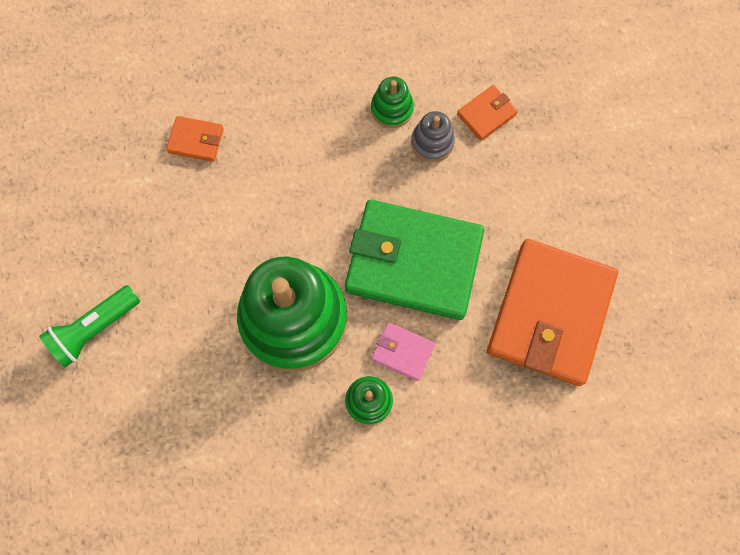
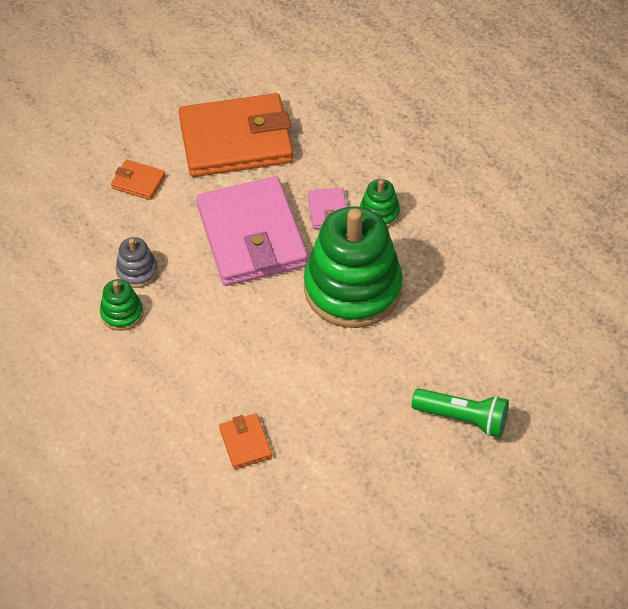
camera: 120 degrees left, 20 degrees down
green wallet [345,200,484,320] -> pink wallet [196,176,308,286]
orange wallet [457,85,518,141] -> orange wallet moved to [111,160,166,200]

